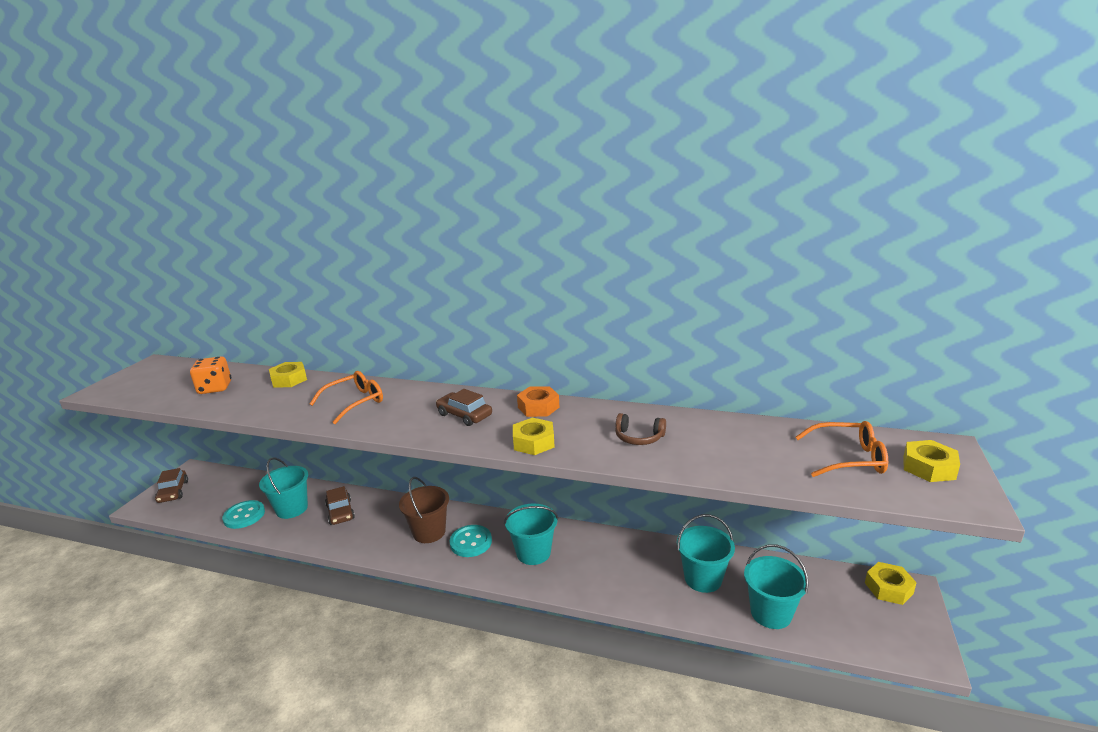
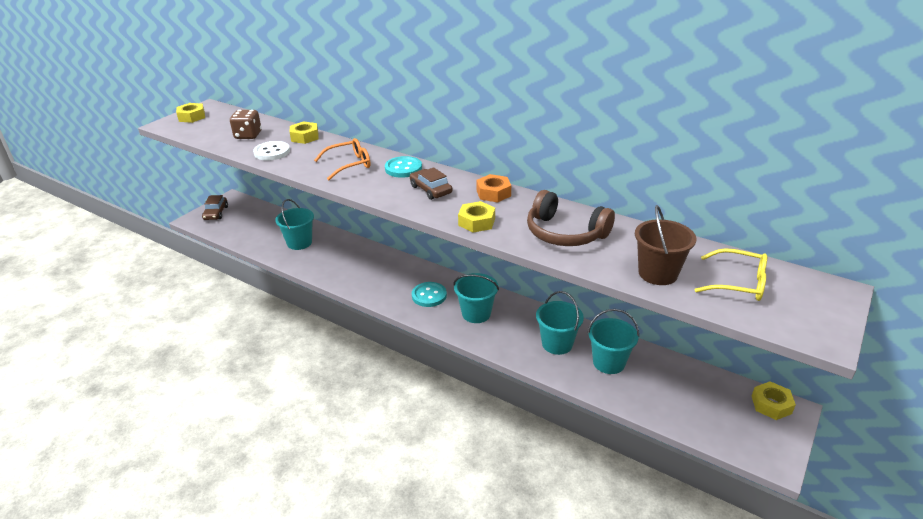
camera: 15 degrees right, 10 degrees up
orange dice [190,356,231,394] -> brown dice [230,110,261,139]
turquoise button [222,500,265,529] -> turquoise button moved to [385,156,422,178]
brown car [325,486,355,525] -> none
brown bucket [399,477,449,543] -> brown bucket moved to [635,205,696,285]
brown headphones [615,413,666,445] -> brown headphones [527,190,615,246], size x1.88
turquoise bucket [744,544,809,629] -> turquoise bucket moved to [536,291,584,355]
orange glasses [795,421,888,477] -> yellow glasses [695,248,767,301]
yellow nut [903,440,960,482] -> yellow nut moved to [176,103,205,123]
none -> white button [253,141,290,160]

